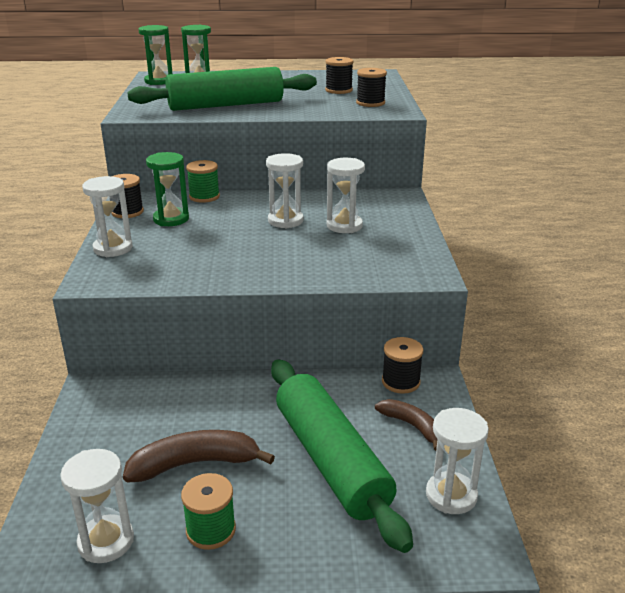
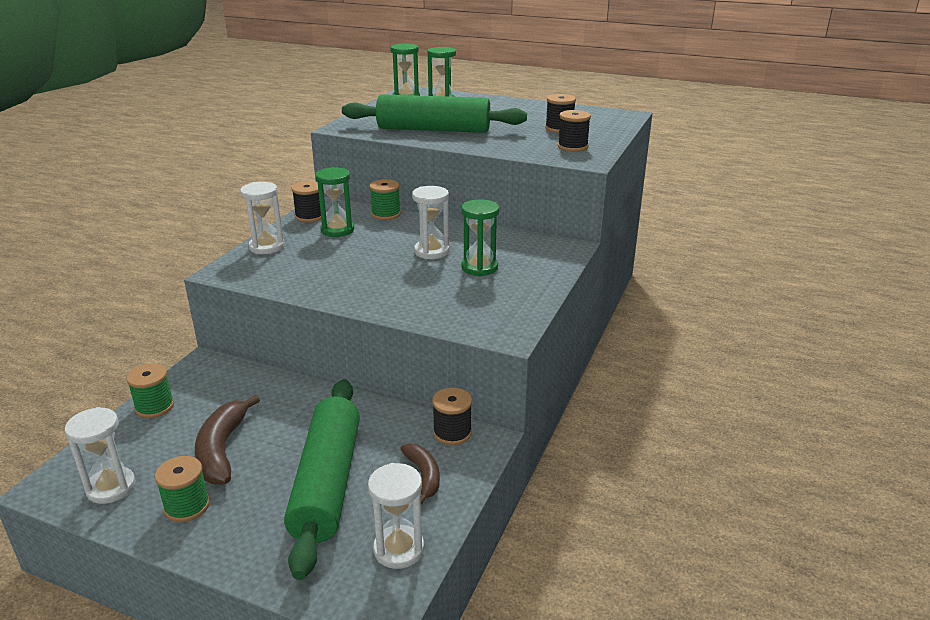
camera: 25 degrees right, 0 degrees up
brown banana [123,430,275,482] -> brown banana turned 105 degrees counterclockwise [195,395,260,485]
white hourglass [327,158,365,233] -> green hourglass [461,199,500,276]
none -> green spool [126,364,174,418]

